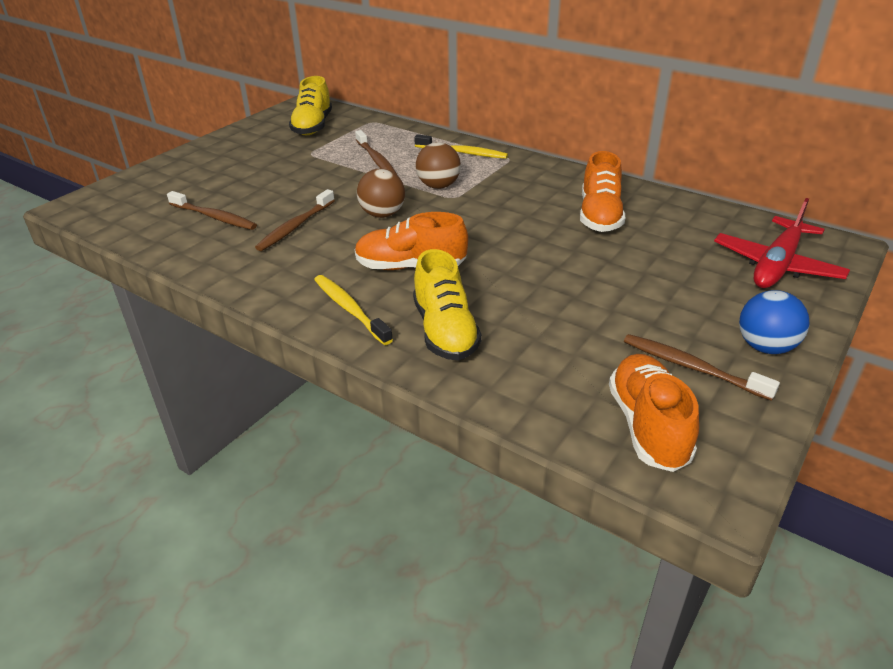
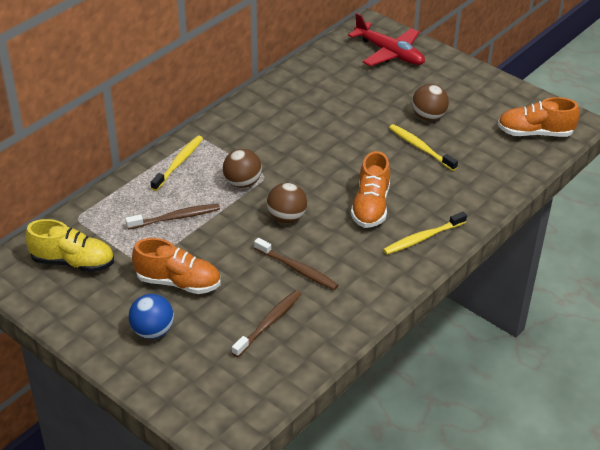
camera: 85 degrees left, 5 degrees up
yellow shoe [413,249,482,361] -> none
orange shoe [580,151,625,232] -> orange shoe moved to [132,238,220,294]
brown toothbrush [624,334,780,401] -> none
blue ball [739,290,810,354] -> blue ball moved to [129,294,174,339]
none -> yellow toothbrush [389,124,458,171]
none -> brown ball [412,84,449,121]

